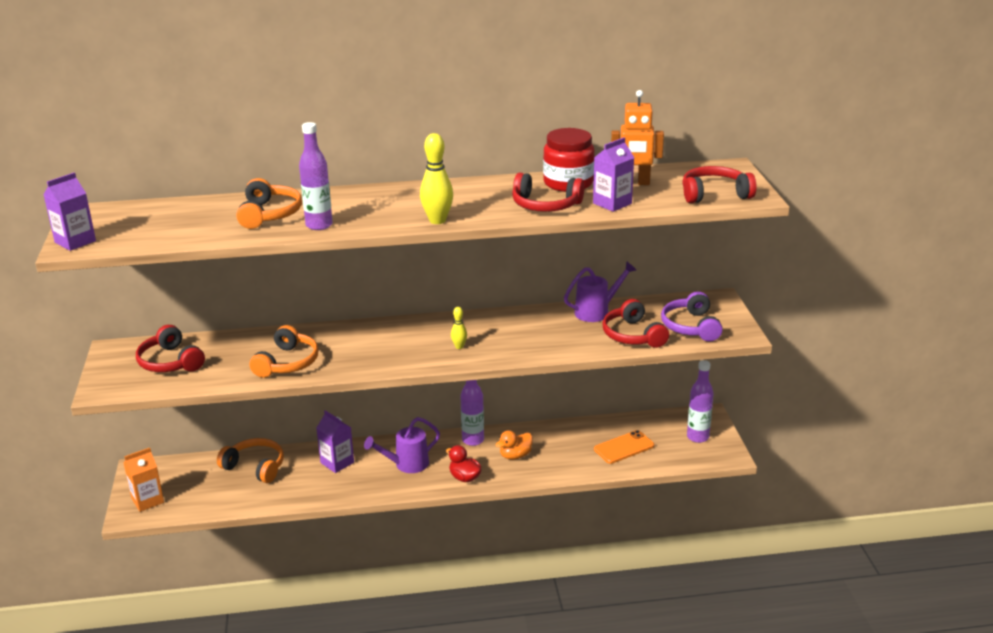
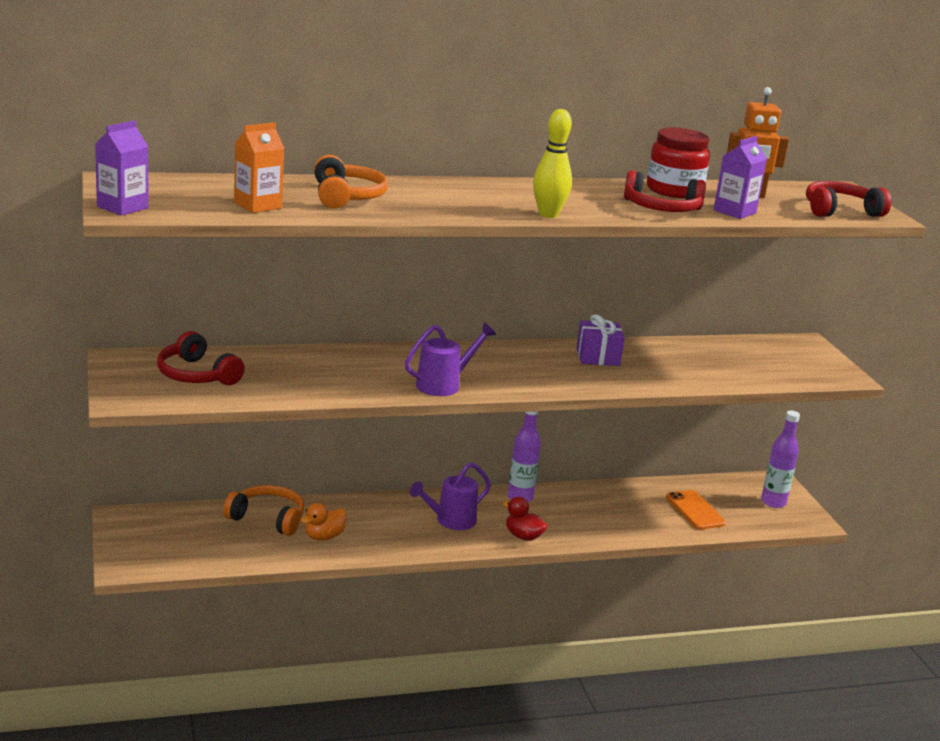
camera: 10 degrees left, 5 degrees down
orange carton [124,448,164,512] -> orange carton moved to [234,122,284,213]
orange headphones [250,325,319,378] -> none
purple bottle [299,122,333,230] -> none
purple carton [317,410,354,473] -> none
yellow bowling pin [451,307,467,349] -> none
orange duck [496,430,533,460] -> orange duck moved to [301,503,347,541]
purple watering can [564,261,636,322] -> purple watering can moved to [405,323,496,396]
orange phone [594,430,654,464] -> orange phone turned 75 degrees counterclockwise [666,490,726,530]
red headphones [602,299,669,348] -> none
purple headphones [661,291,723,341] -> none
none -> purple gift [576,314,625,366]

